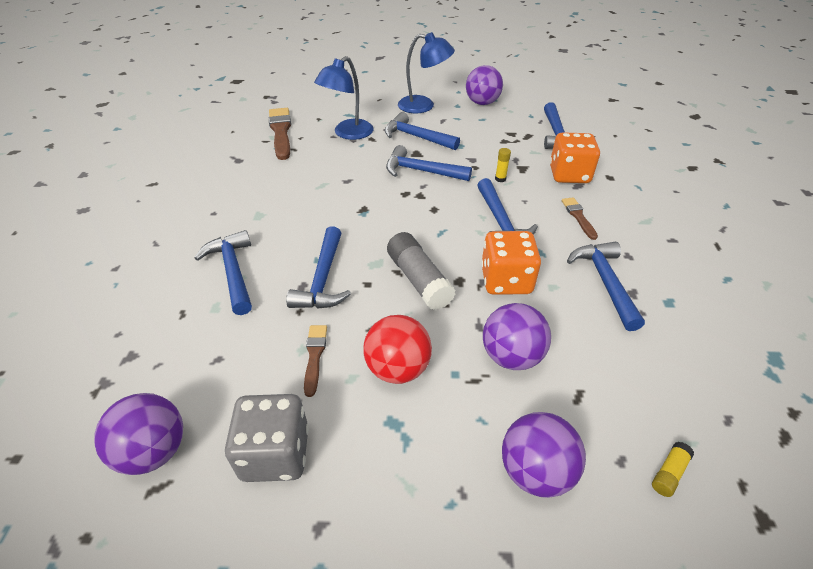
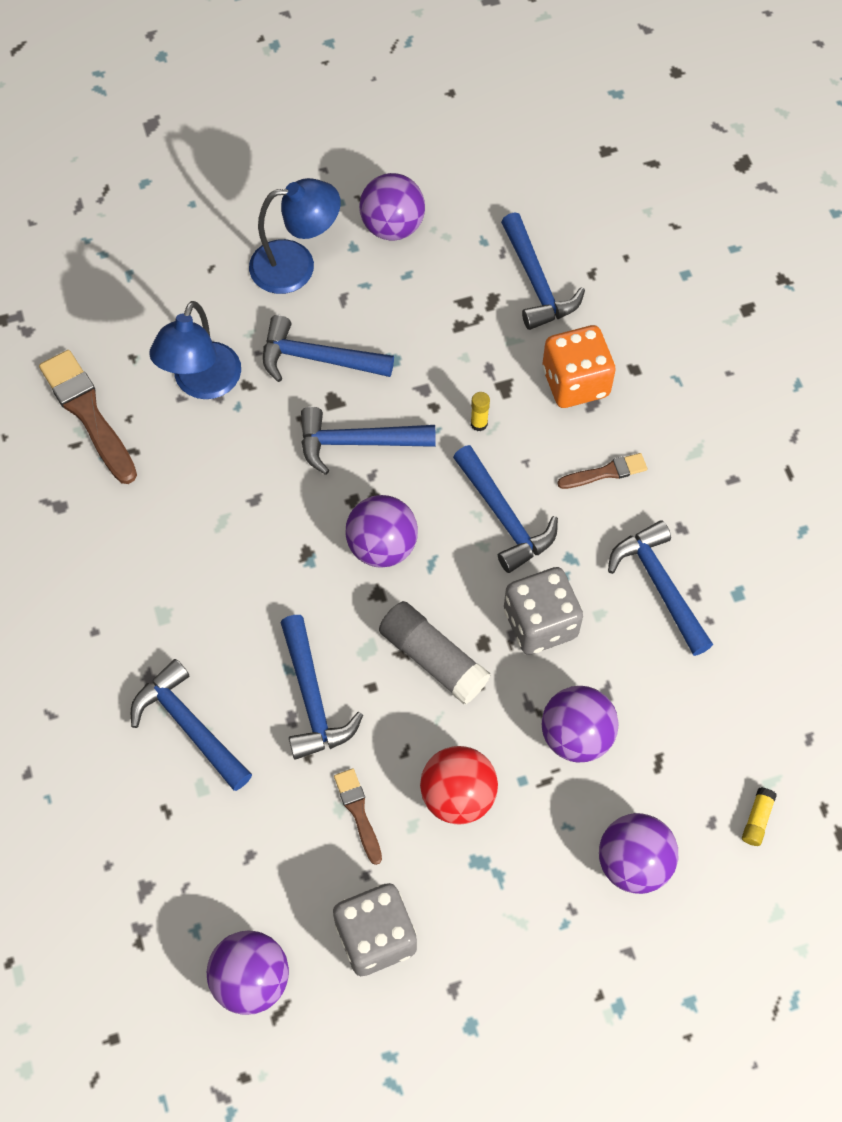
camera: 20 degrees left, 20 degrees up
orange dice [481,231,541,295] -> grey dice [504,567,583,655]
brown brush [562,197,598,240] -> brown brush turned 105 degrees clockwise [557,453,647,489]
none -> purple ball [345,495,418,568]

